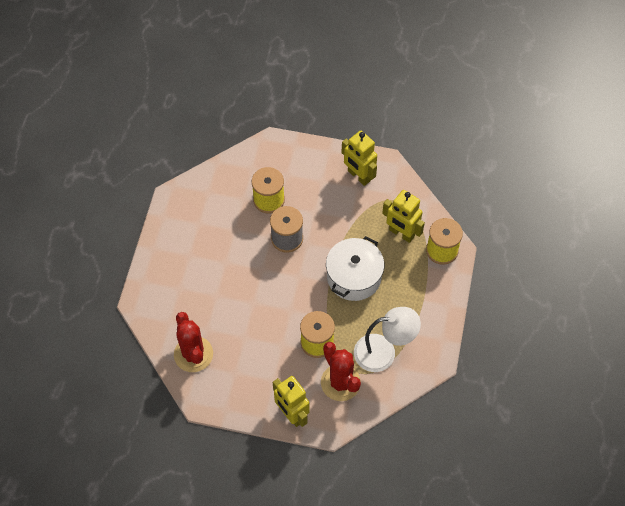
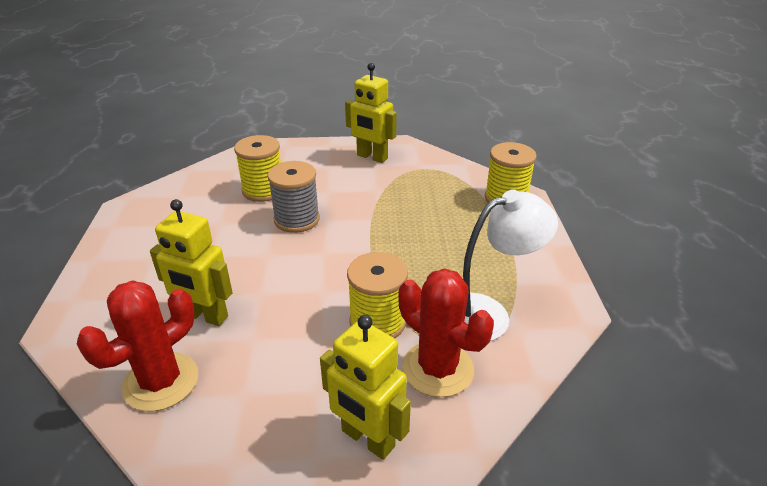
camera: 15 degrees left, 25 degrees down
red cactus [174,312,213,372] -> red cactus turned 75 degrees clockwise [77,280,198,411]
white pot [326,236,384,301] -> none
yellow robot [382,190,425,243] -> yellow robot moved to [150,199,233,326]

